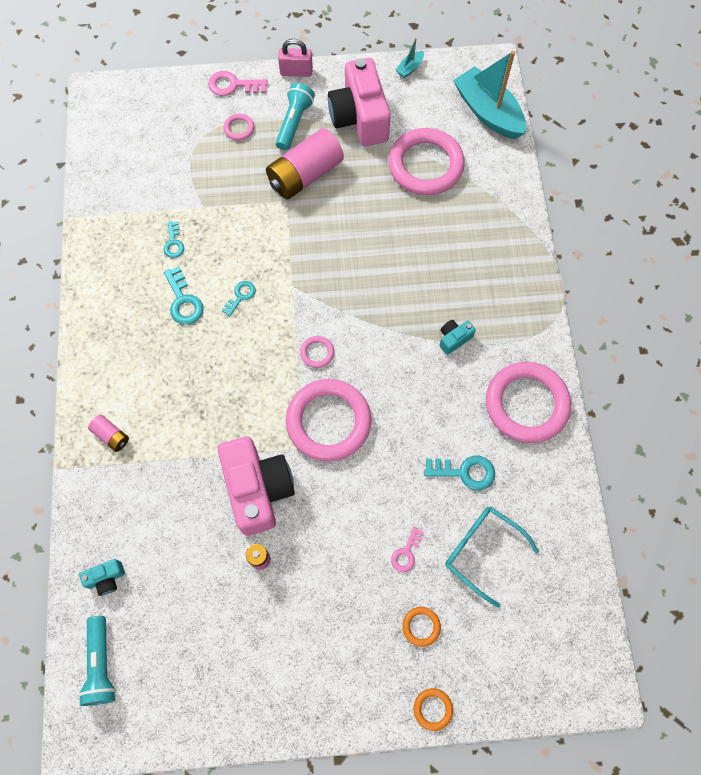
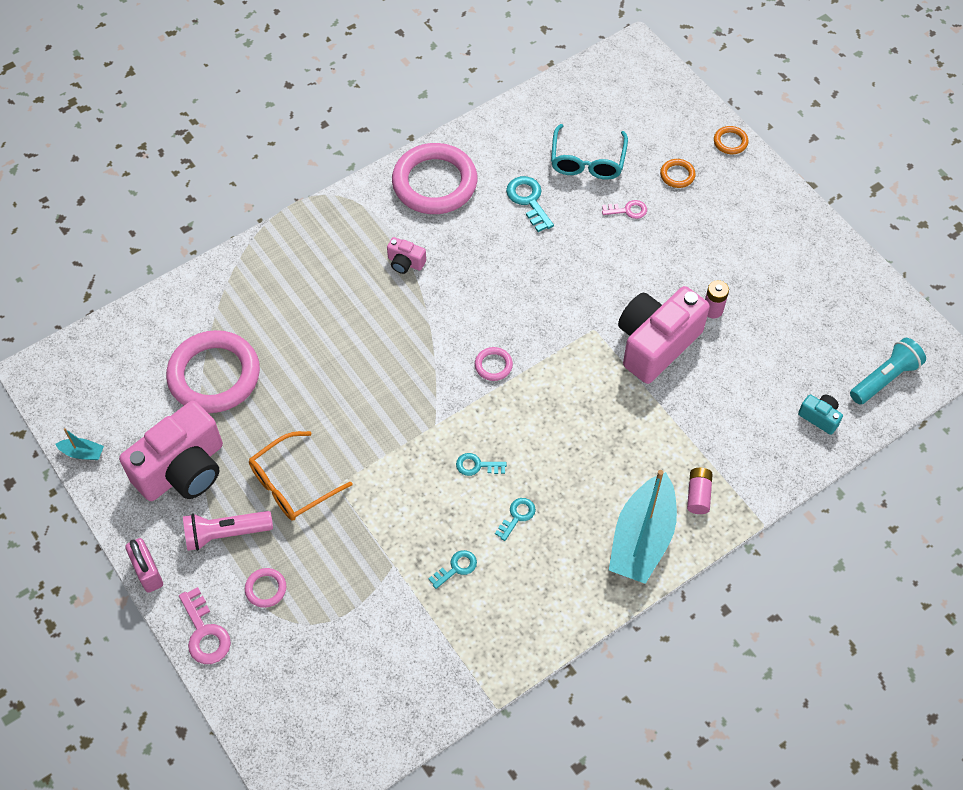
camera: 120 degrees left, 10 degrees down
turquoise key [164,266,204,325] -> turquoise key [495,498,536,541], size x0.65
pink battery [266,128,344,200] -> orange glasses [249,431,352,520]
turquoise flashlight [276,83,315,151] -> pink flashlight [183,511,273,551]
pink ring [286,379,372,461] -> none
turquoise camera [439,320,476,355] -> pink camera [387,237,426,274]
turquoise boat [453,51,526,139] -> turquoise boat moved to [609,470,677,584]

